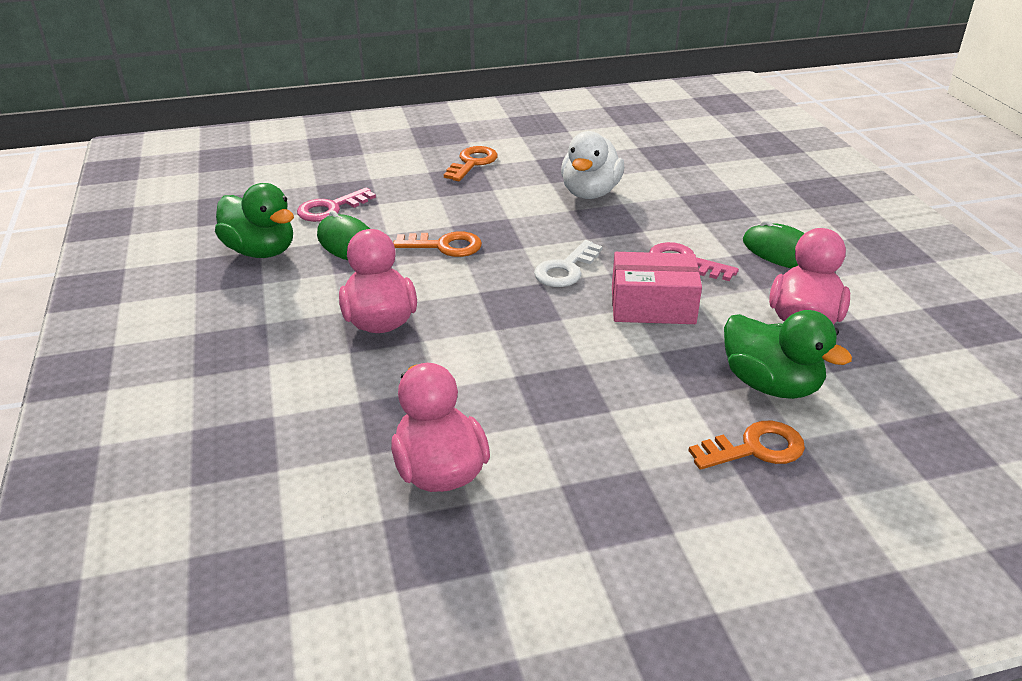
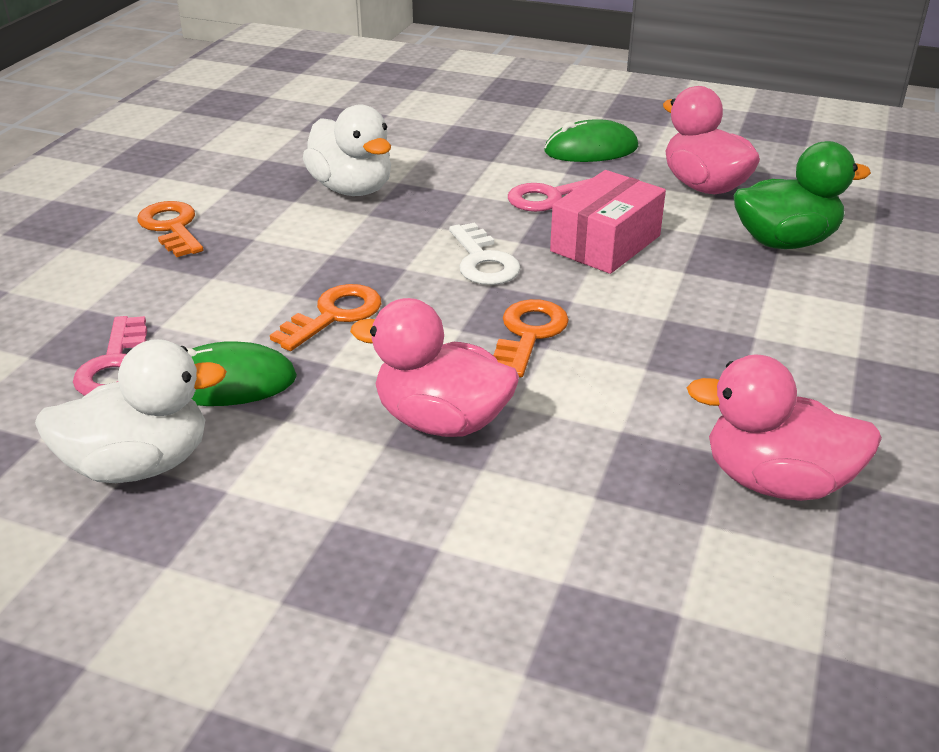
camera: 55 degrees left, 0 degrees up
green duck [215,183,294,258] -> white duck [35,339,227,483]
orange key [688,421,805,470] -> orange key moved to [493,299,569,377]

